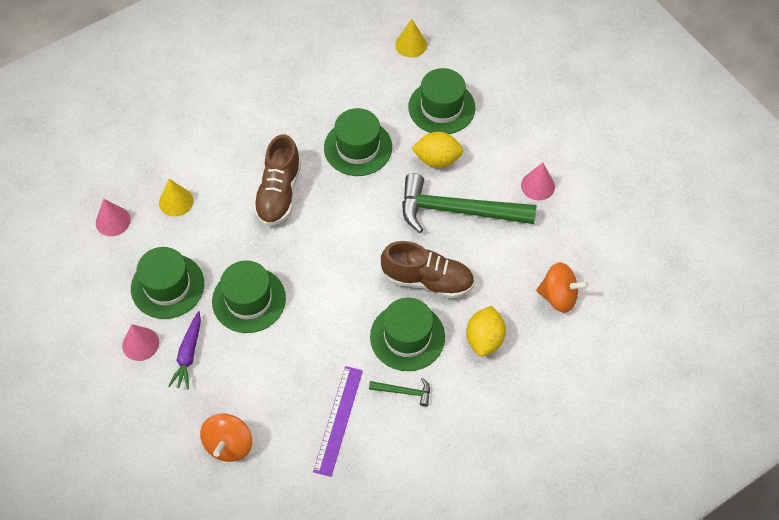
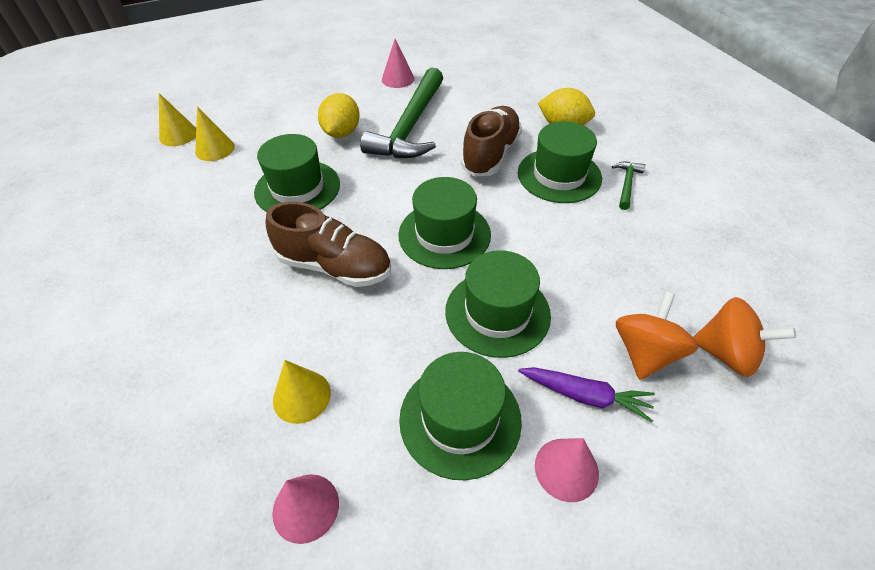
camera: 80 degrees left, 10 degrees down
purple ruler [313,366,363,477] -> none
green hat [408,68,475,134] -> green hat moved to [398,177,491,269]
orange spinning top [536,262,588,313] -> orange spinning top moved to [616,291,698,380]
none -> yellow cone [195,107,235,161]

